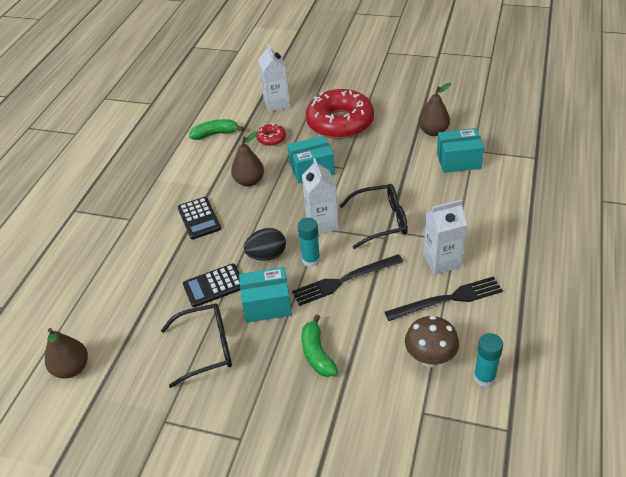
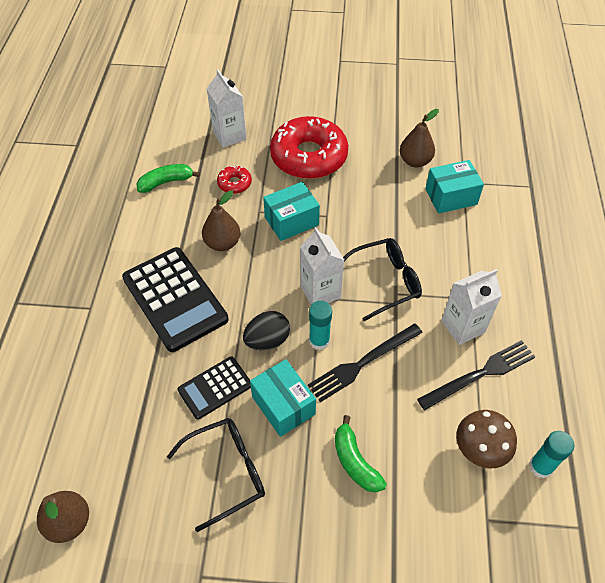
camera: 15 degrees left, 10 degrees up
black calculator [178,197,221,239] -> black calculator [122,247,229,352], size x1.79
turquoise box [239,267,292,323] -> turquoise box turned 75 degrees clockwise [250,359,316,437]

